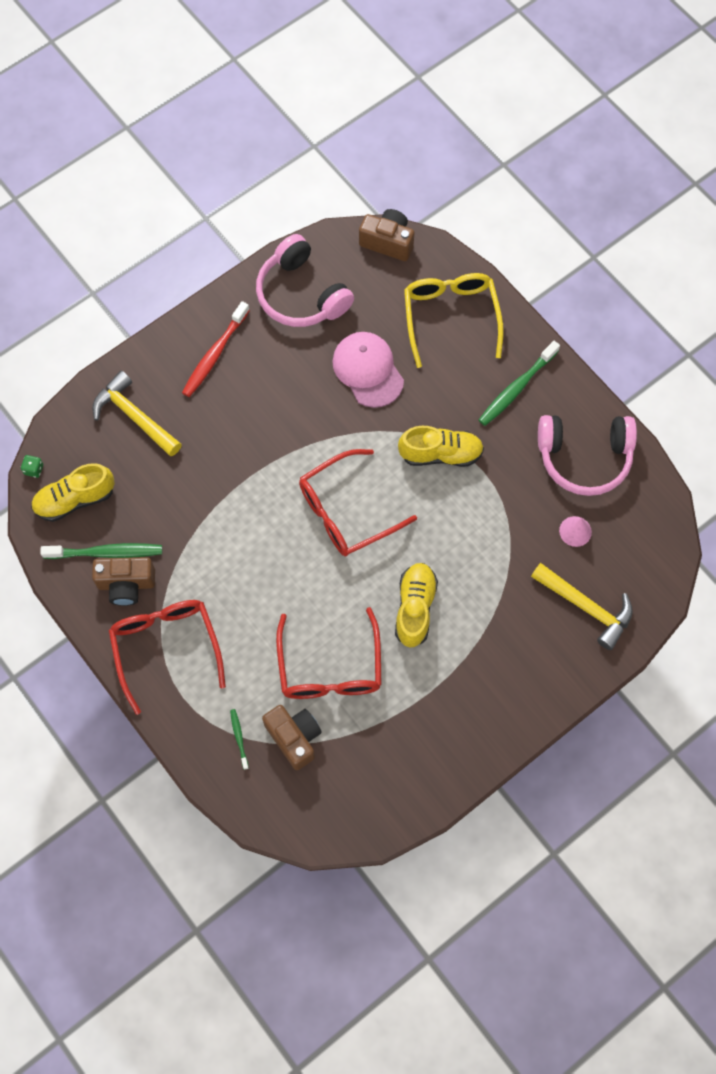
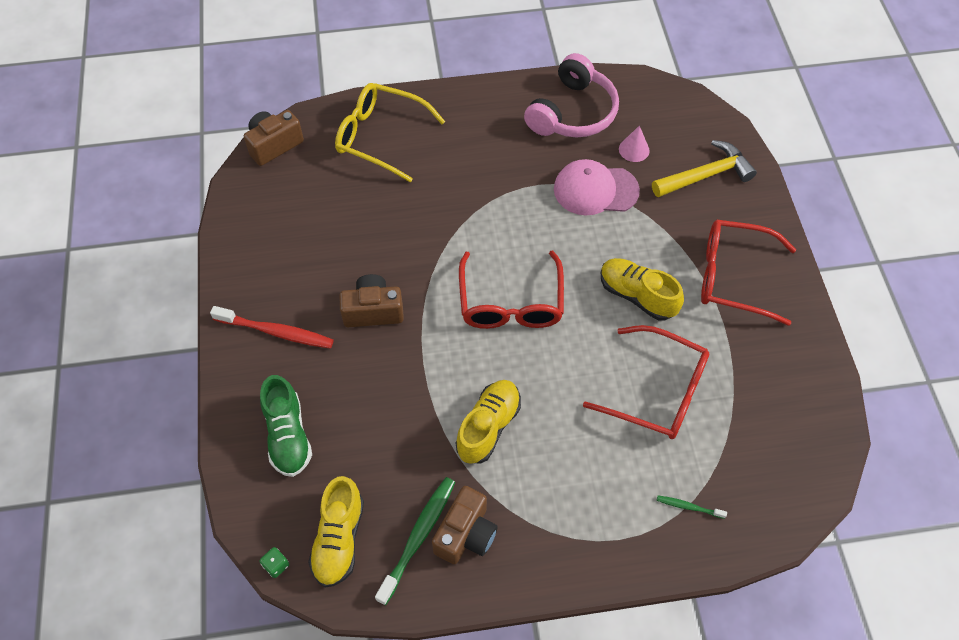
camera: 60 degrees left, 10 degrees down
yellow hammer [92,371,182,456] -> green shoe [260,375,312,477]
red glasses [108,600,226,715] -> red glasses moved to [701,220,796,326]
red toothbrush [182,301,250,397] -> red toothbrush turned 45 degrees counterclockwise [210,306,334,349]
pink headphones [256,234,354,327] -> none
brown camera [262,705,322,770] -> brown camera moved to [340,274,404,327]
pink cap [332,332,404,408] -> pink cap moved to [554,159,640,215]
yellow shoe [398,426,484,467] -> yellow shoe moved to [456,380,521,464]
green toothbrush [479,341,560,426] -> none

